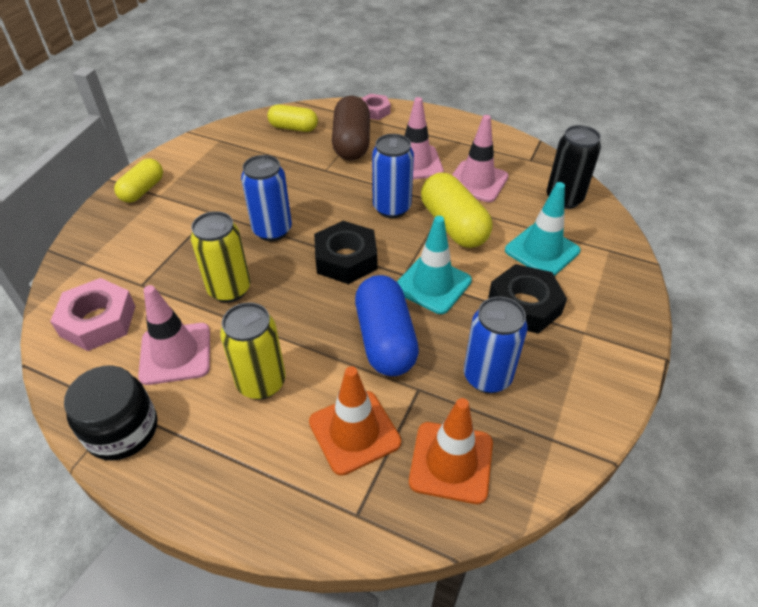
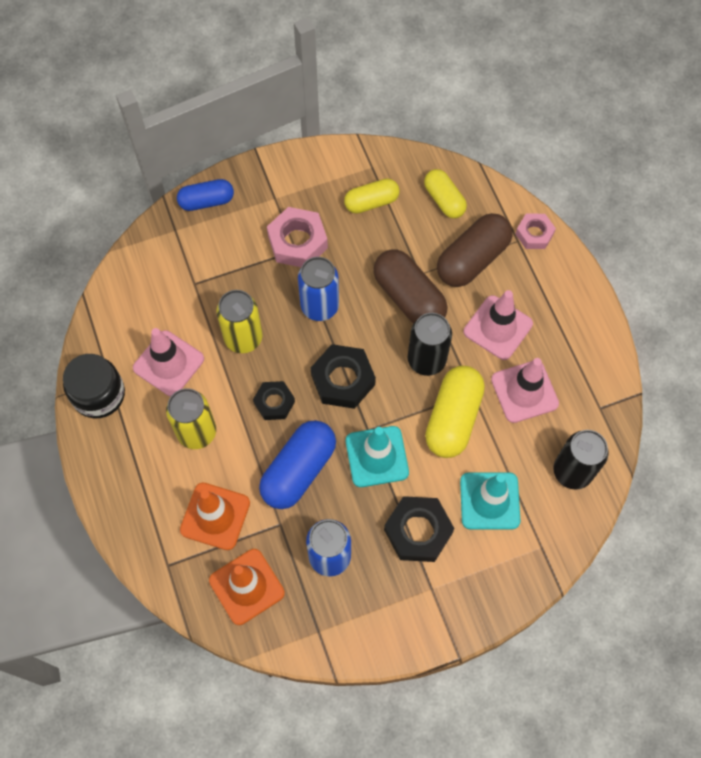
camera: 45 degrees right, 20 degrees up
pink nut [50,278,136,351] -> pink nut moved to [267,207,328,267]
yellow capsule [114,158,163,203] -> yellow capsule moved to [344,178,400,214]
blue can [372,134,414,218] -> black can [408,313,452,376]
none -> blue capsule [177,179,234,211]
none -> black nut [253,381,295,420]
none -> brown capsule [373,250,448,324]

